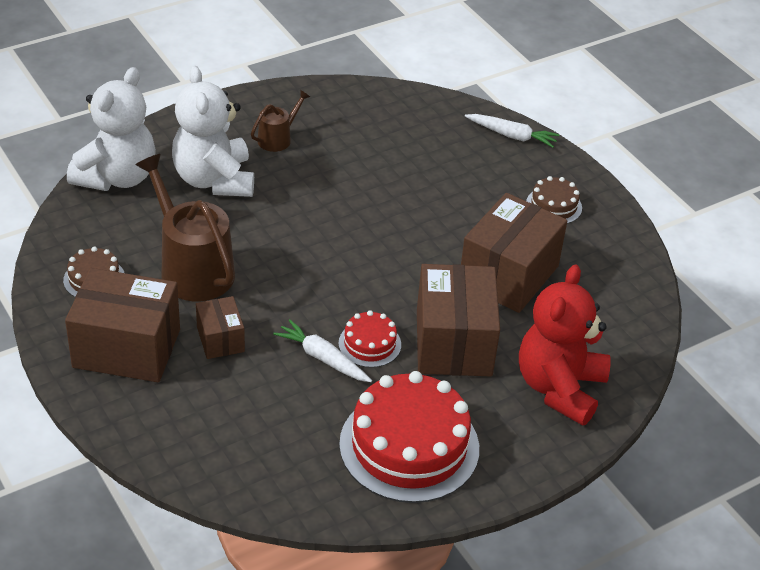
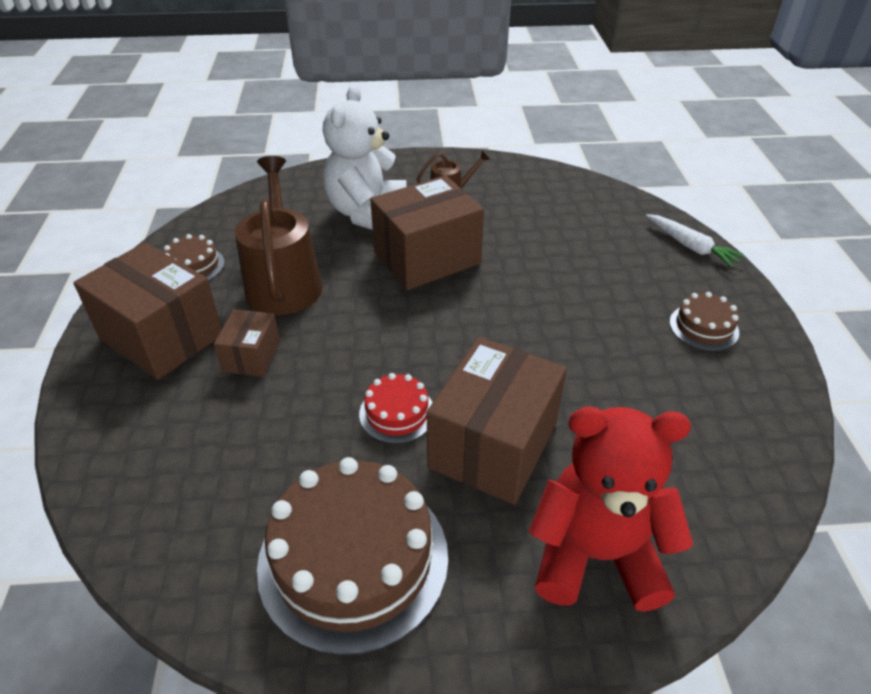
camera: 30 degrees right, 0 degrees up
white teddy bear [67,67,156,191] -> none
white carrot [273,319,372,382] -> none
red cake [339,371,479,503] -> brown cake [257,457,448,656]
brown box [461,193,567,313] -> brown box moved to [370,175,484,290]
red teddy bear [519,264,611,425] -> red teddy bear turned 45 degrees clockwise [529,407,693,612]

